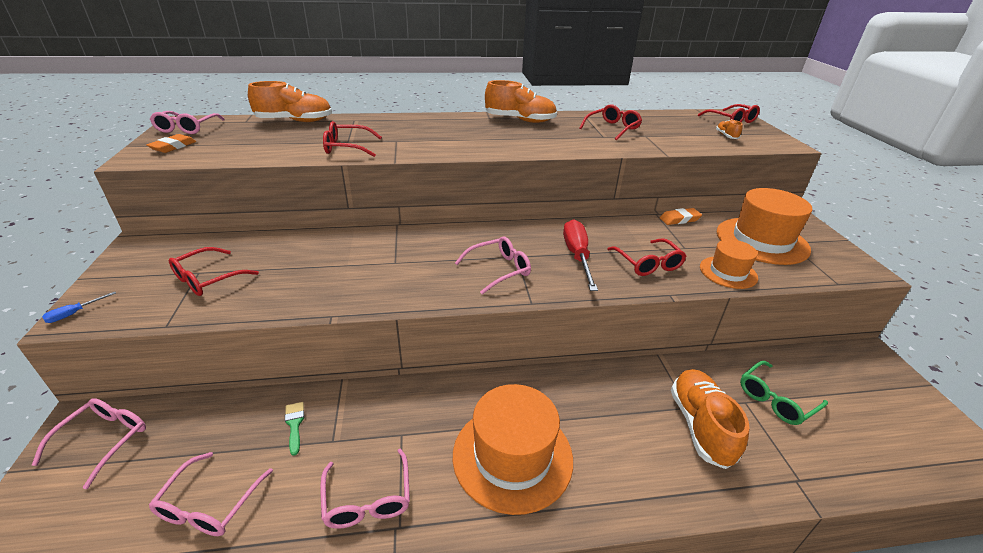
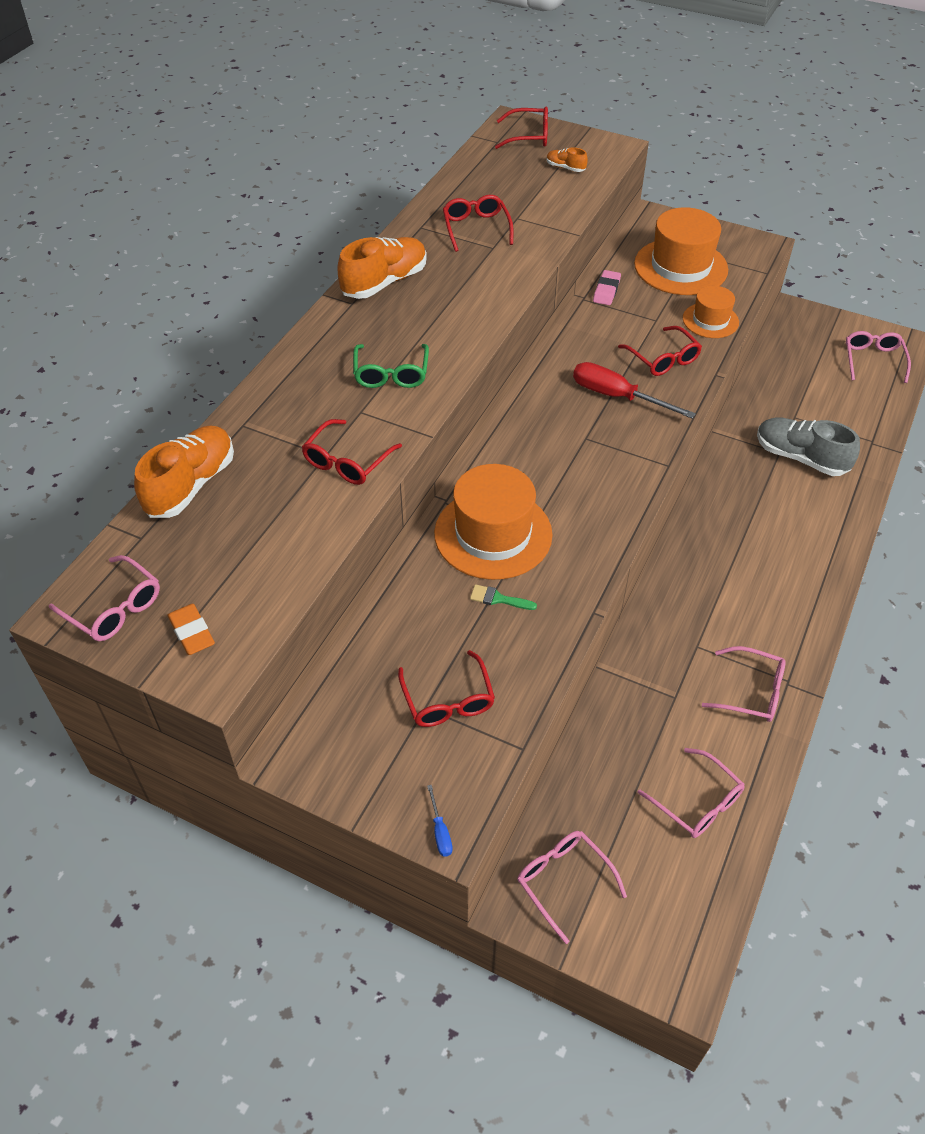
camera: 55 degrees left, 15 degrees up
green brush [285,402,304,456] -> green brush moved to [470,584,537,610]
orange hat [453,384,573,515] -> orange hat moved to [434,464,553,580]
pink glasses [455,236,531,294] -> pink glasses moved to [846,331,911,383]
red glasses [608,238,686,276] -> red glasses turned 45 degrees clockwise [618,326,702,376]
orange eraser [660,208,702,225] -> pink eraser [593,270,621,305]
orange shoe [671,369,750,469] -> grey shoe [757,417,860,476]
green glasses [740,361,828,425] -> green glasses moved to [353,344,429,388]

